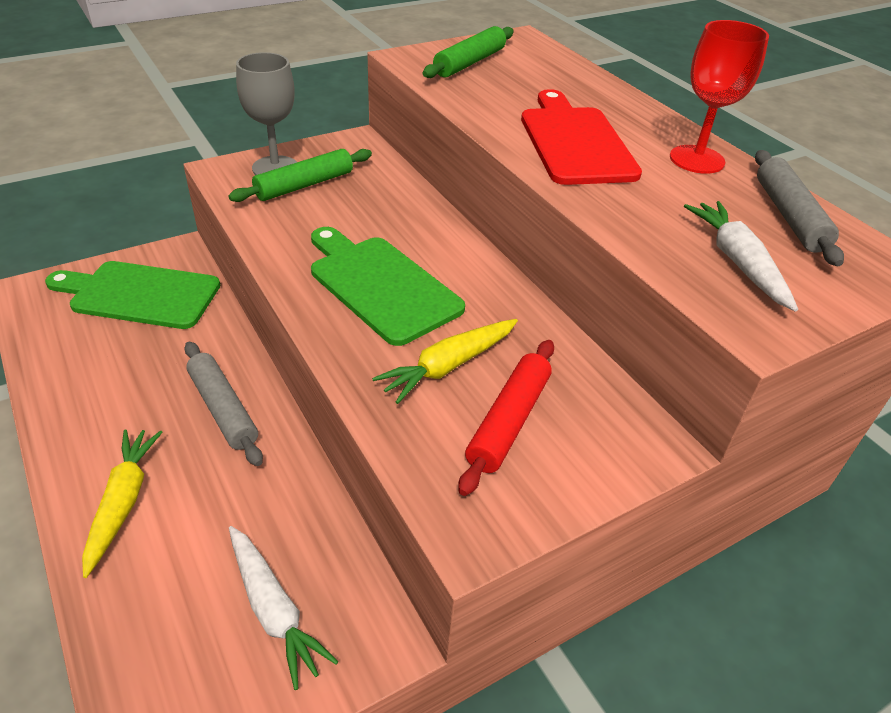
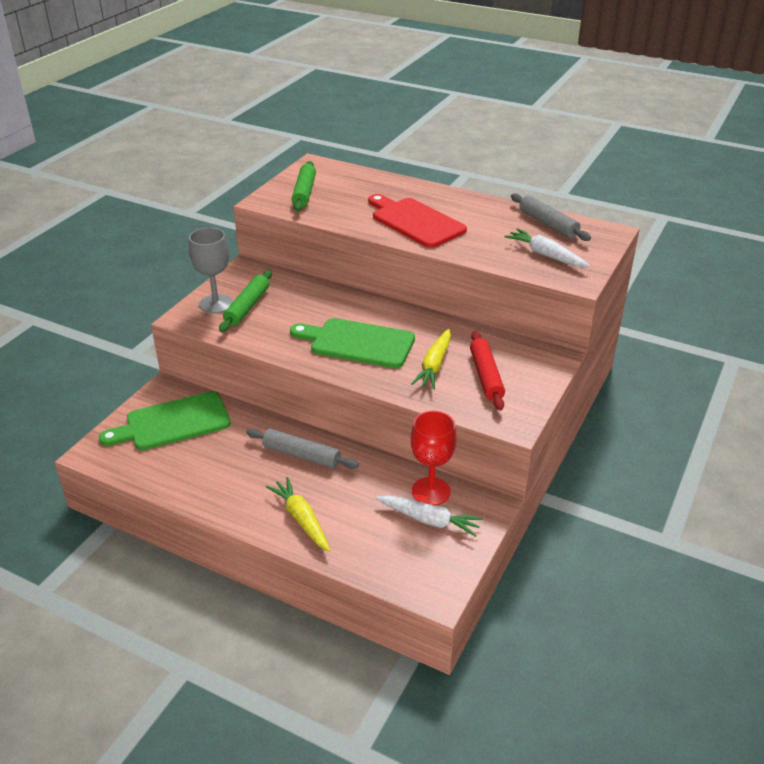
camera: 30 degrees left, 5 degrees down
red goblet [670,20,769,174] -> red goblet moved to [411,411,457,505]

